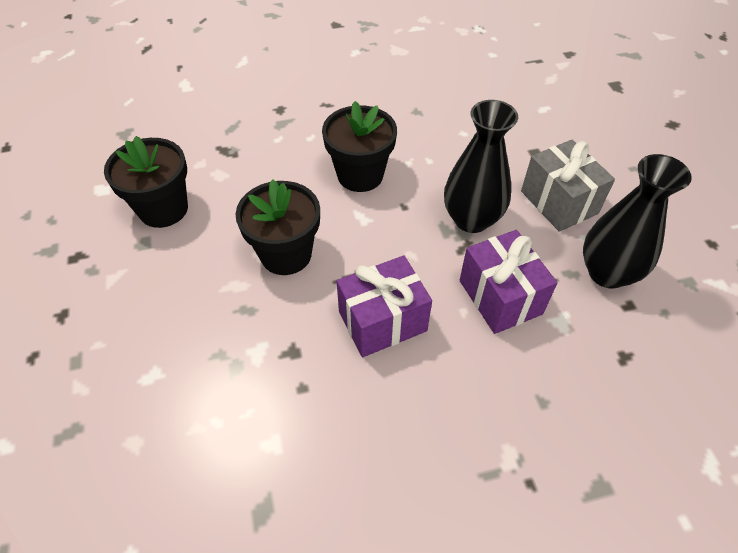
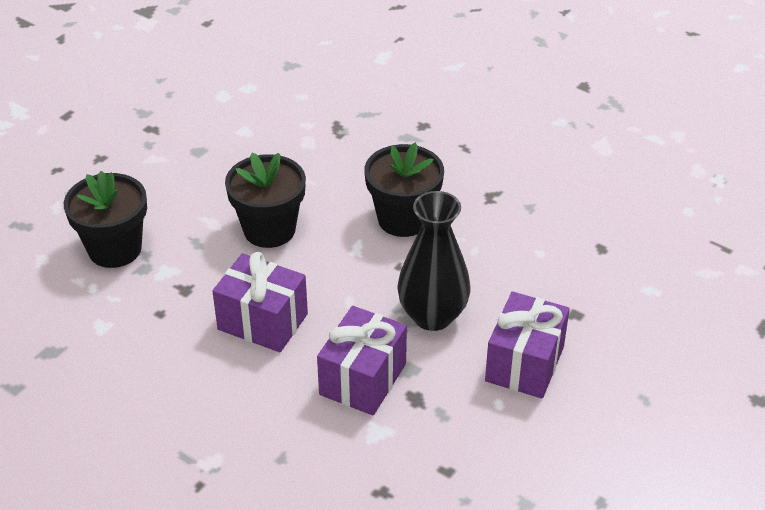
camera: 50 degrees right, 10 degrees down
black flower pot [104,136,188,228] -> black flower pot moved to [64,171,147,268]
grey gift [521,140,615,232] -> purple gift [485,292,570,399]
black vase [583,154,692,289] -> none

